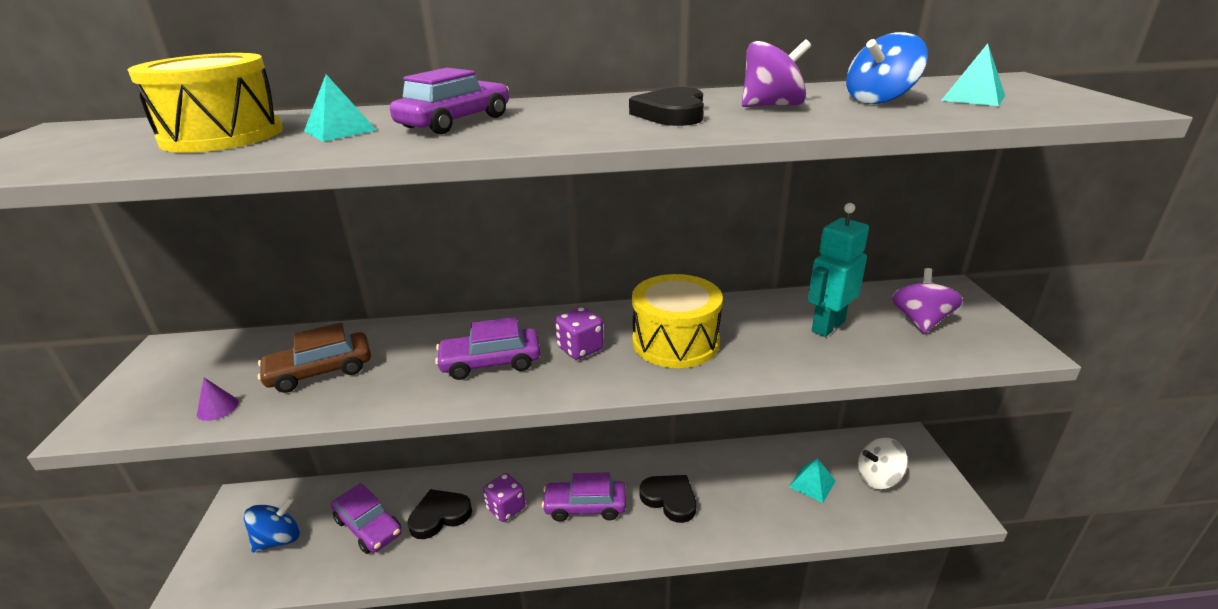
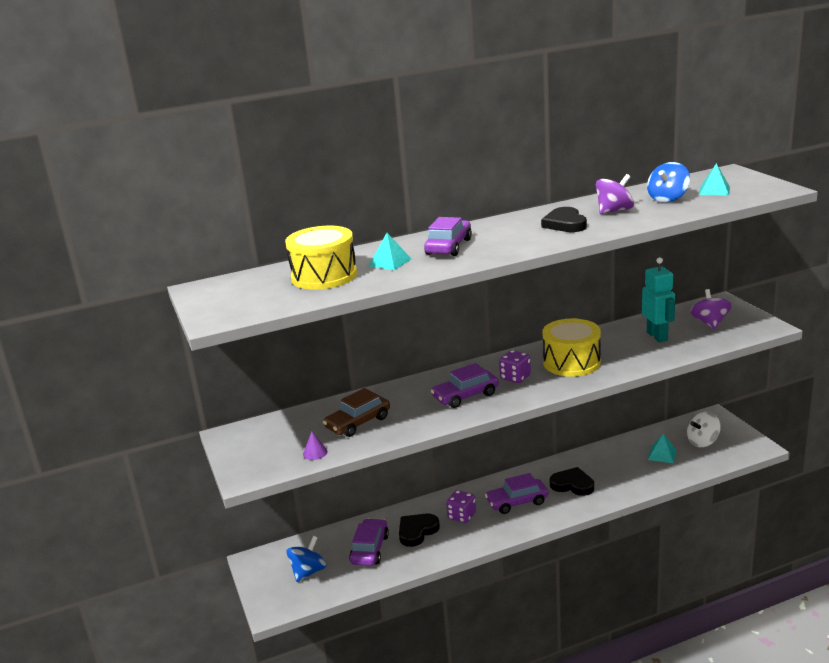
camera: 15 degrees left, 5 degrees down
purple car [331,483,402,554] -> purple car turned 105 degrees counterclockwise [349,518,389,566]
turquoise robot [808,203,869,337] -> turquoise robot turned 135 degrees clockwise [642,257,675,342]

